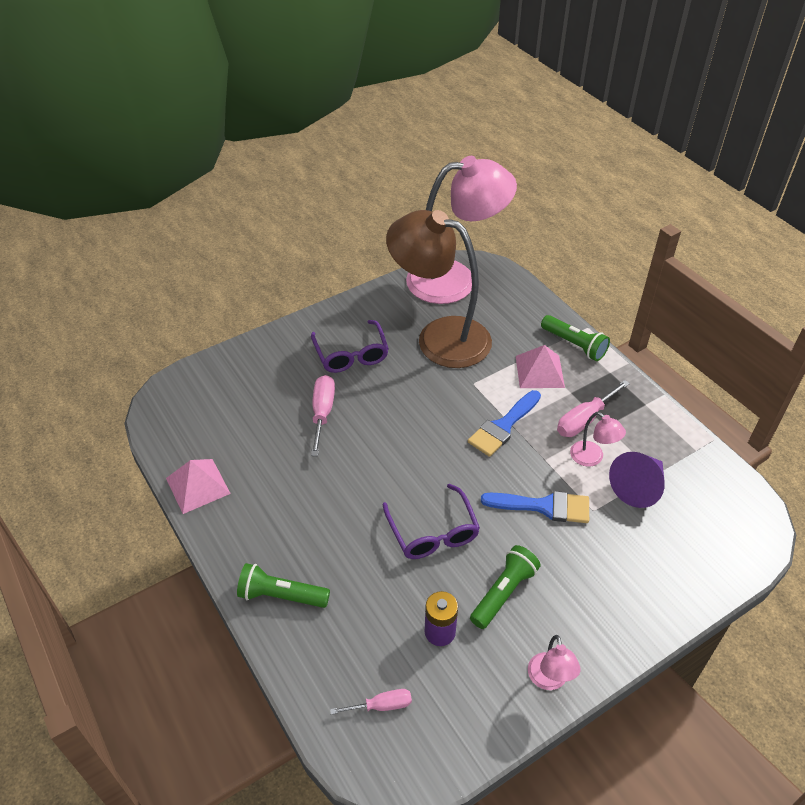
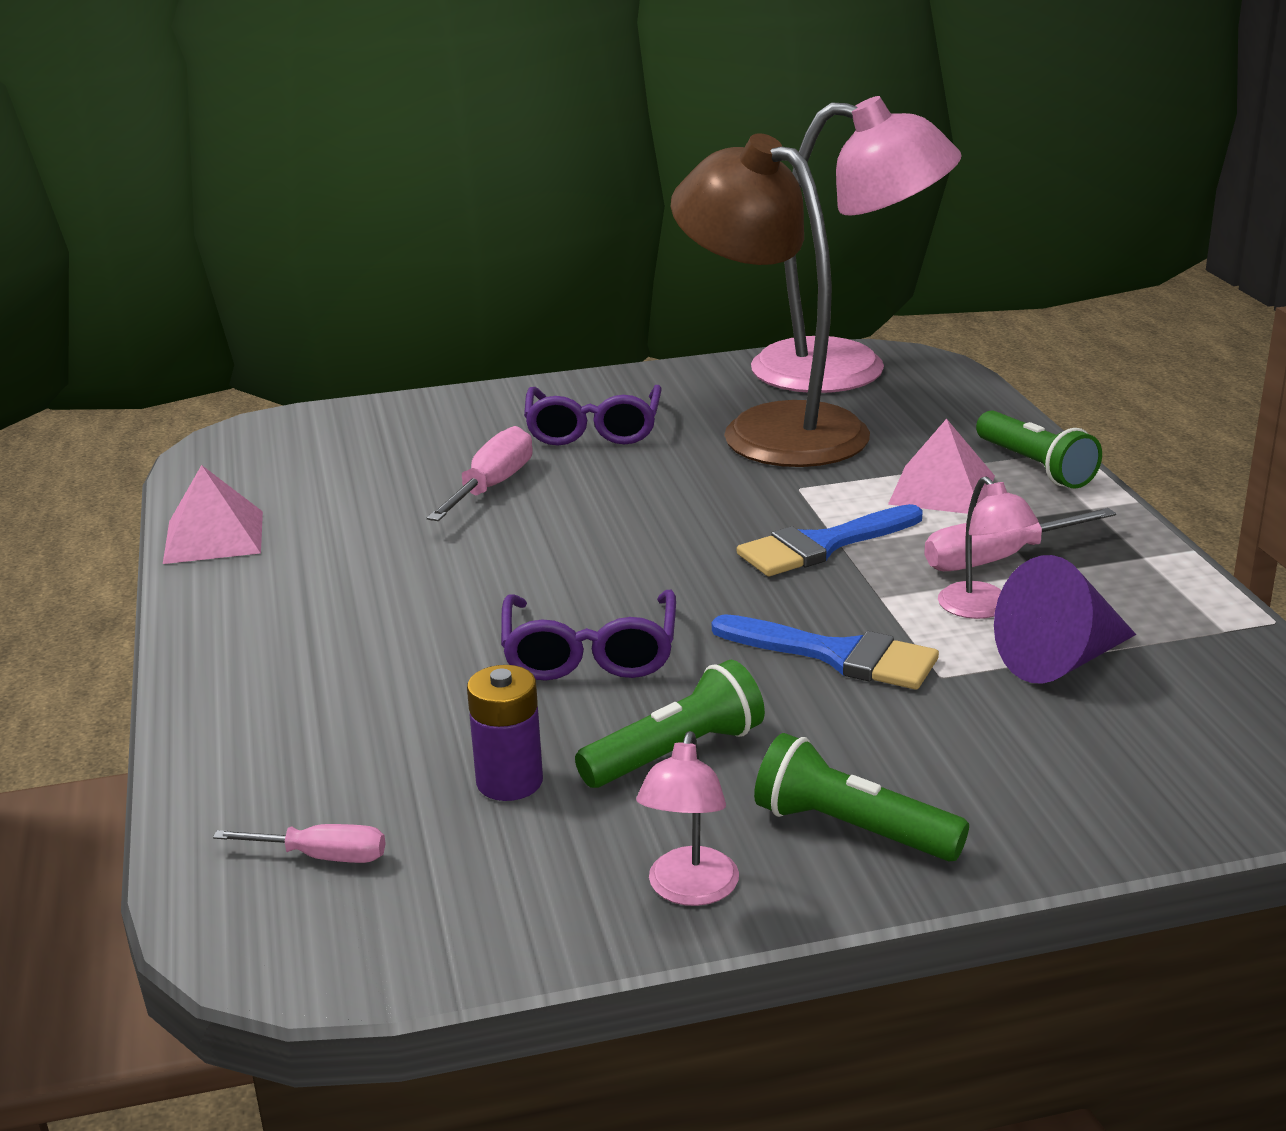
camera: 20 degrees right, 20 degrees down
green flashlight [237,563,330,608] -> green flashlight moved to [754,733,969,862]

